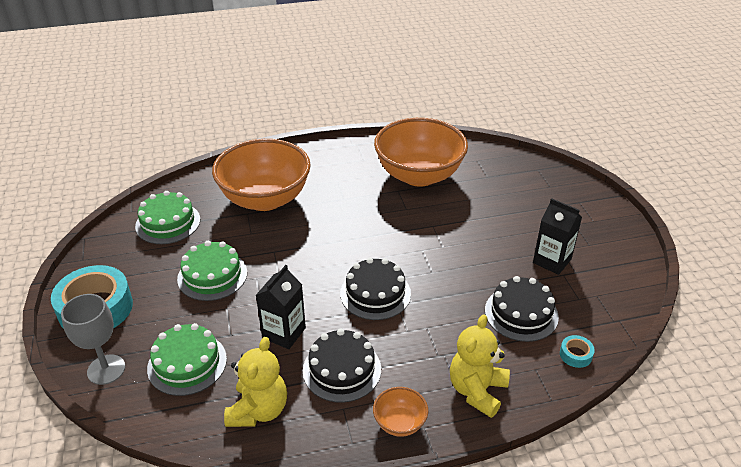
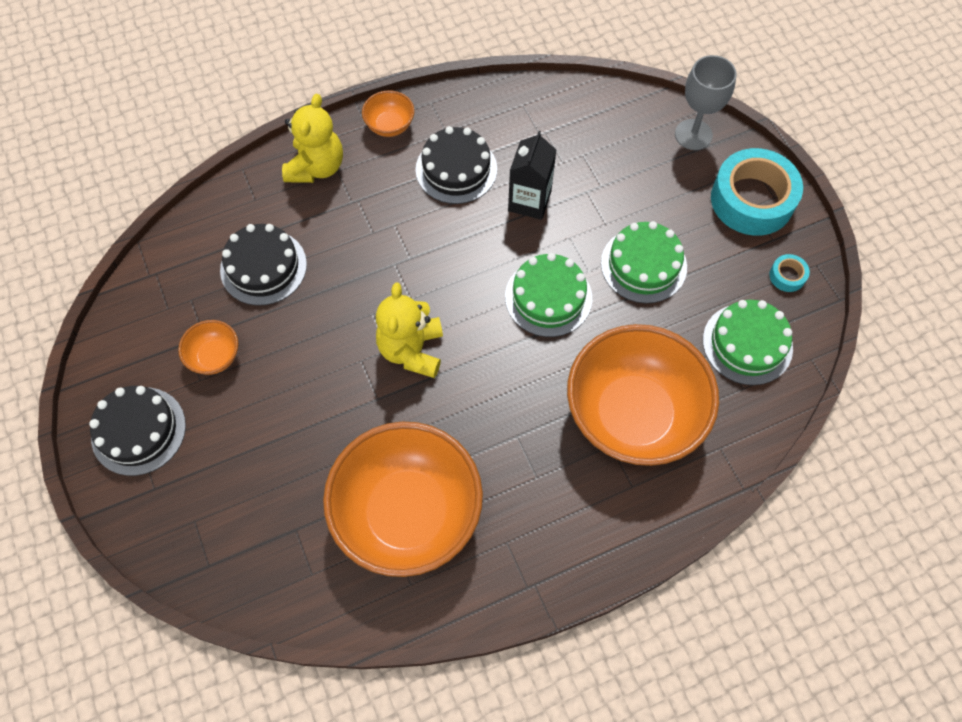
camera: 170 degrees right, 25 degrees up
green cake [147,323,227,396] -> green cake moved to [505,253,592,337]
yellow teddy bear [224,337,287,427] -> yellow teddy bear moved to [376,283,443,378]
black cake [340,257,411,320] -> black cake moved to [89,386,186,476]
black carton [533,198,582,275] -> orange bowl [178,320,238,375]
turquoise tape [560,335,595,368] -> turquoise tape moved to [769,254,810,292]

